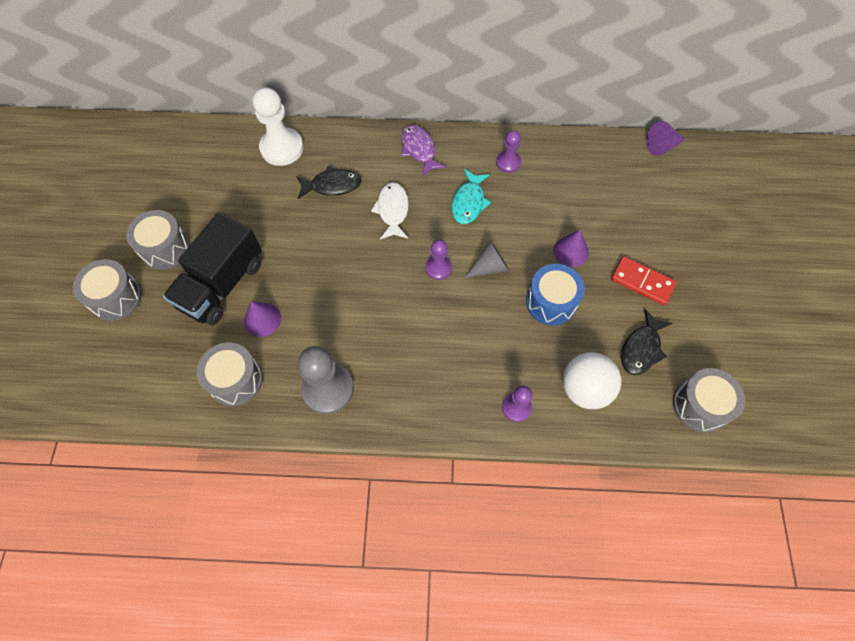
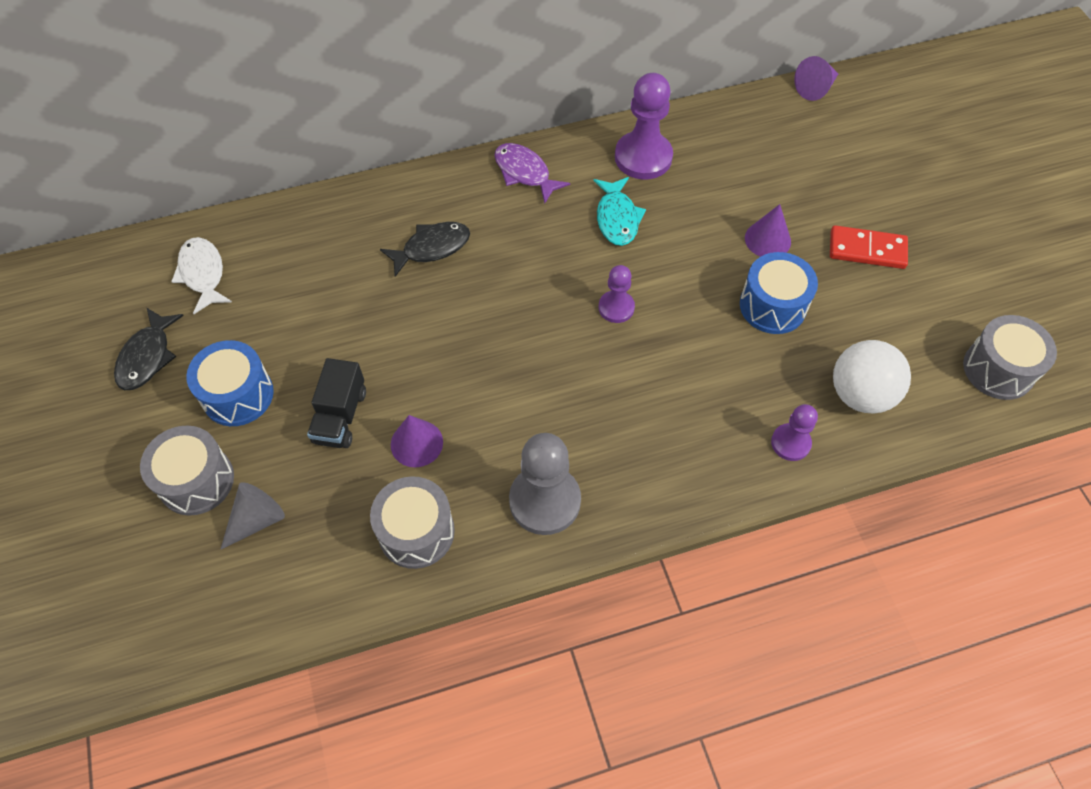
camera: 20 degrees left, 5 degrees down
grey drum [126,210,190,270] -> blue drum [186,340,274,426]
black truck [163,212,262,325] -> black truck [307,358,366,448], size x0.59
white pawn [253,87,304,166] -> none
white fish [371,182,409,240] -> white fish moved to [171,237,232,314]
grey cone [464,240,509,278] -> grey cone moved to [220,482,285,550]
purple pawn [496,130,521,173] -> purple pawn [615,73,673,180], size x1.77
black fish [621,309,672,375] -> black fish moved to [114,307,184,390]

